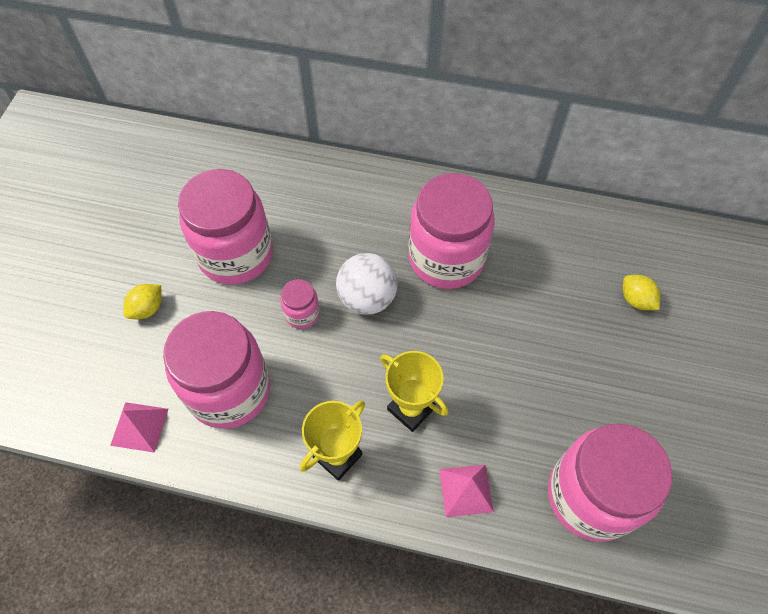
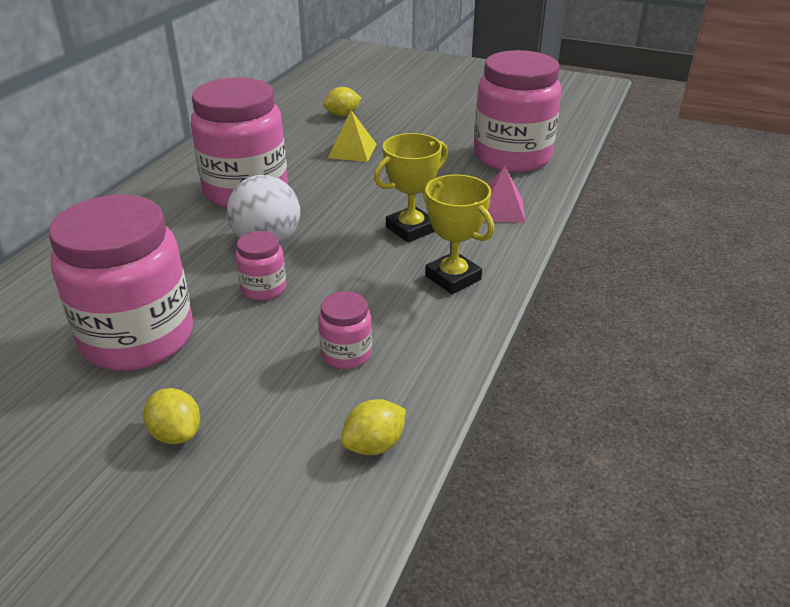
camera: 80 degrees left, 25 degrees down
pink pyramid [110,402,168,453] -> yellow lemon [341,399,406,455]
pink jar [163,311,271,429] -> pink jar [318,291,372,369], size x0.45
none -> yellow pyramid [328,110,376,162]

